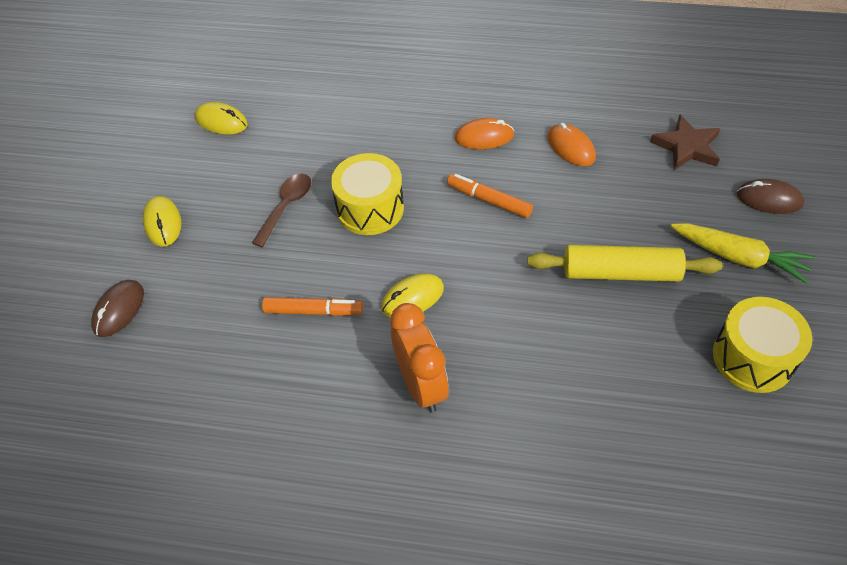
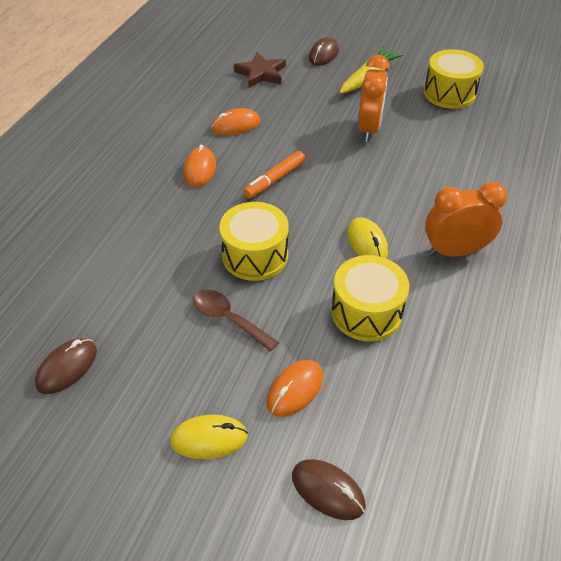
camera: 80 degrees left, 5 degrees down
yellow mouse [195,102,248,135] -> brown mouse [35,338,97,394]
orange marker [262,297,363,316] -> yellow drum [331,255,409,341]
yellow rolling pin [527,245,722,282] -> orange clock [358,55,390,142]
none -> orange mouse [267,360,323,417]

